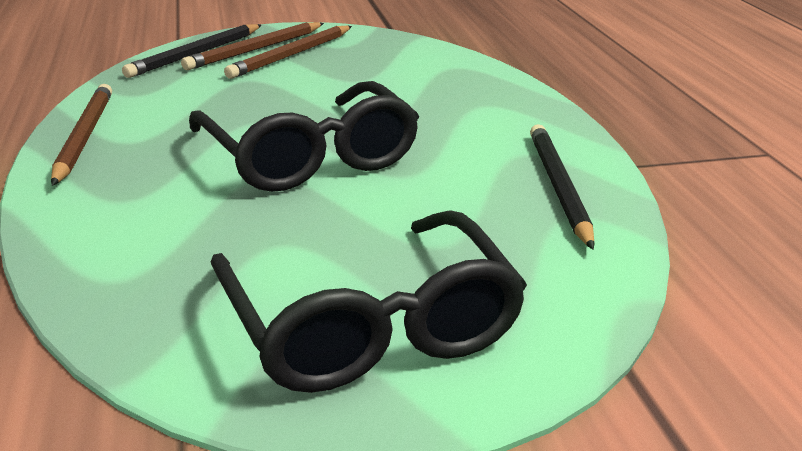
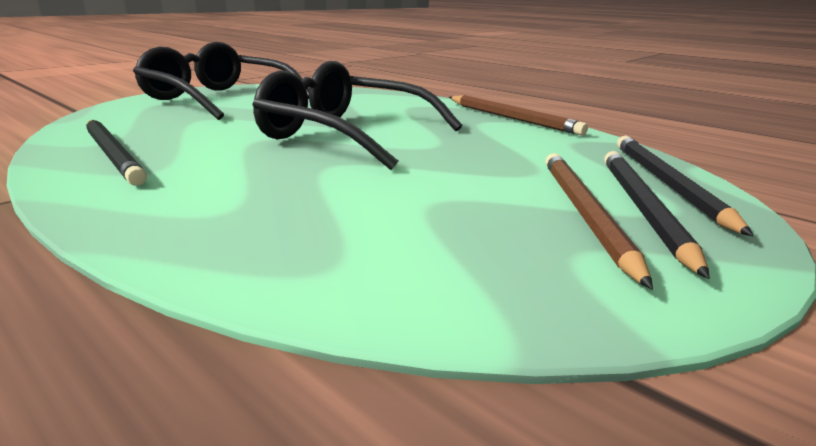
camera: 145 degrees right, 5 degrees down
brown pencil [181,22,324,70] -> black pencil [604,151,710,279]

